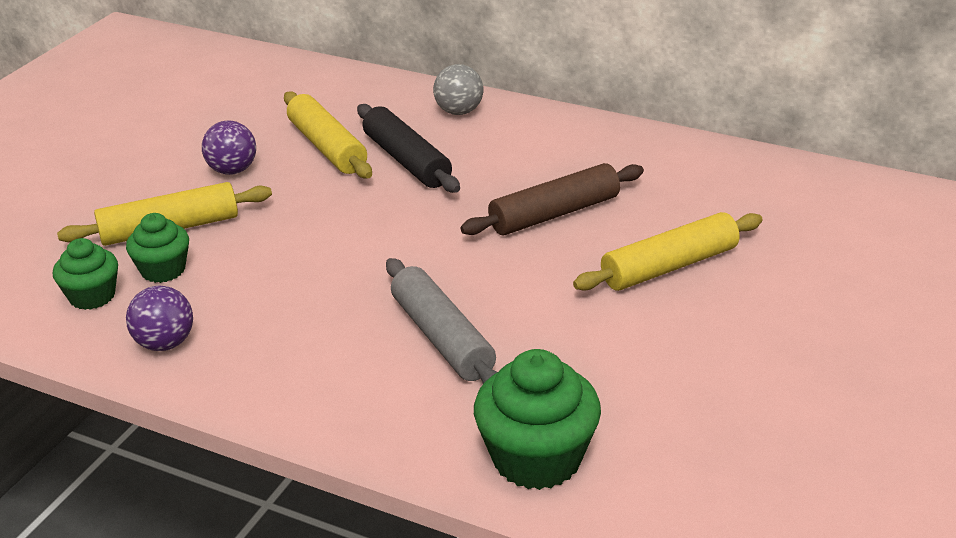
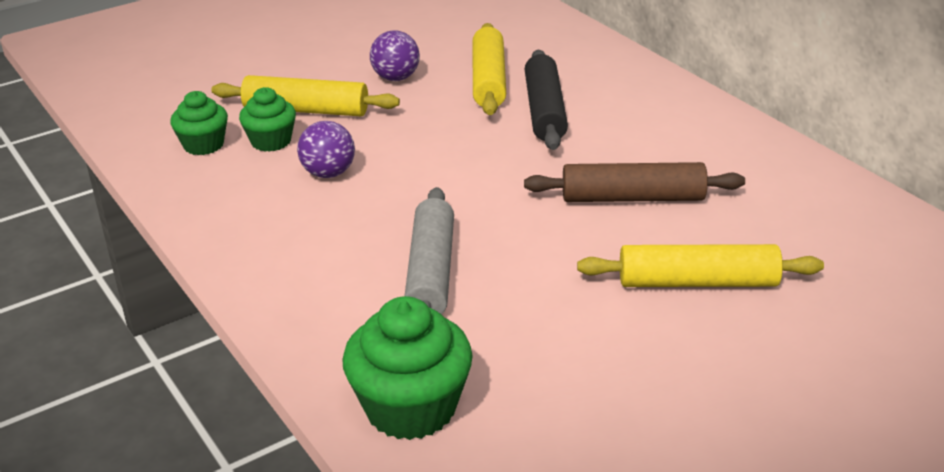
camera: 30 degrees right, 0 degrees up
purple ball [126,286,193,351] -> purple ball moved to [297,121,355,178]
grey ball [433,64,483,115] -> none

